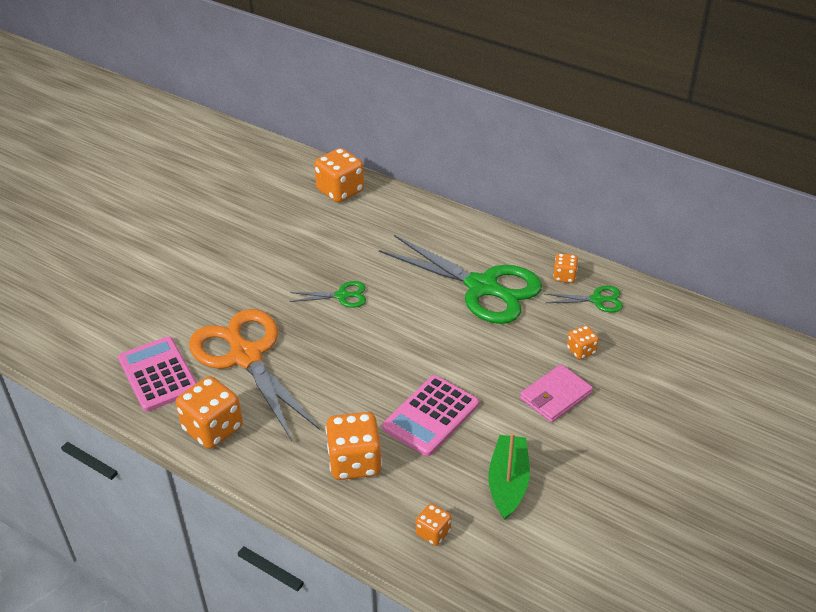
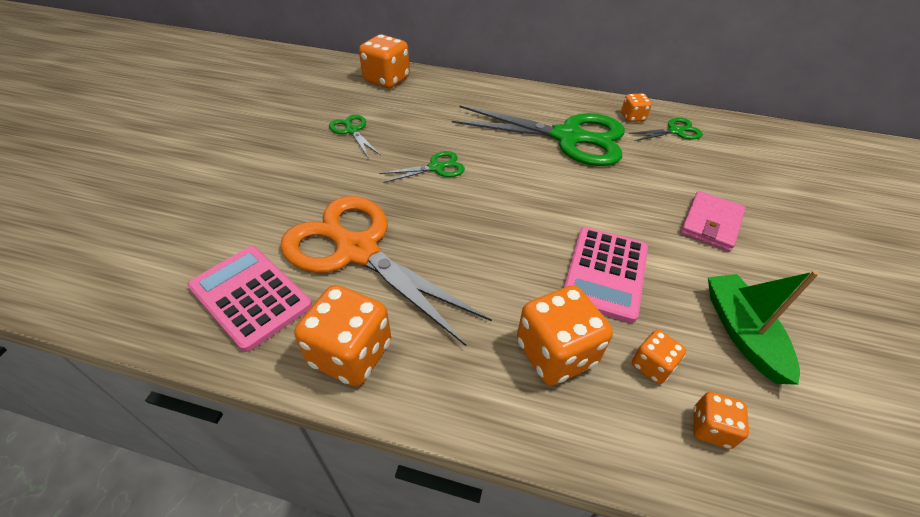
camera: 20 degrees left, 5 degrees up
orange dice [567,325,599,360] -> orange dice moved to [632,330,686,384]
none -> green scissors [329,114,380,157]

